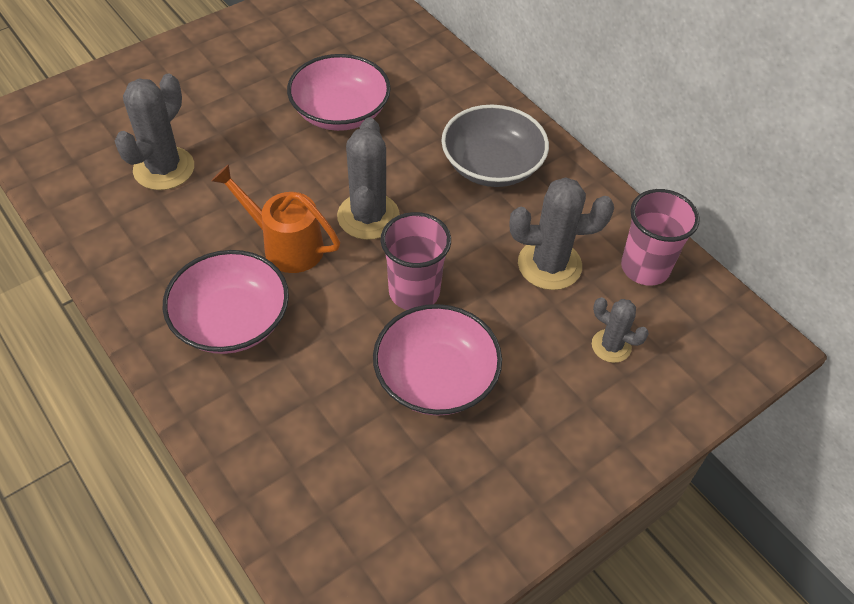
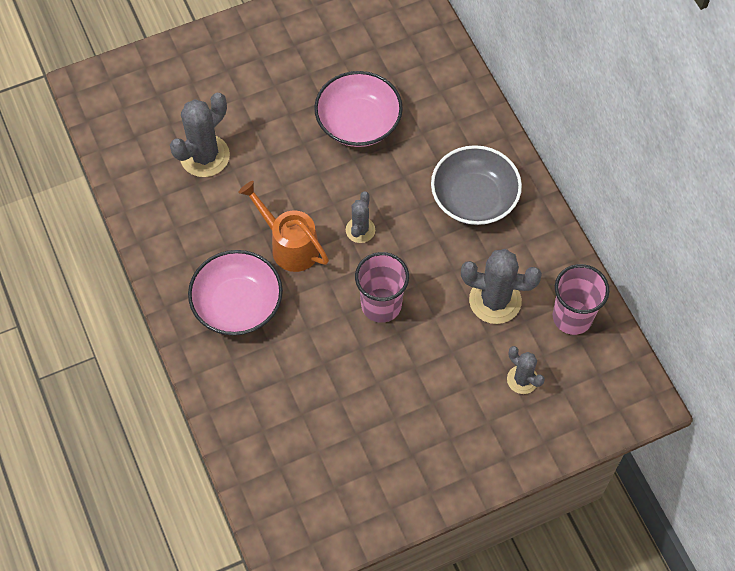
camera: 15 degrees right, 10 degrees up
grey cactus [337,117,400,240] -> grey cactus [346,191,375,243], size x0.58
pink bowl [373,304,502,416] -> none

